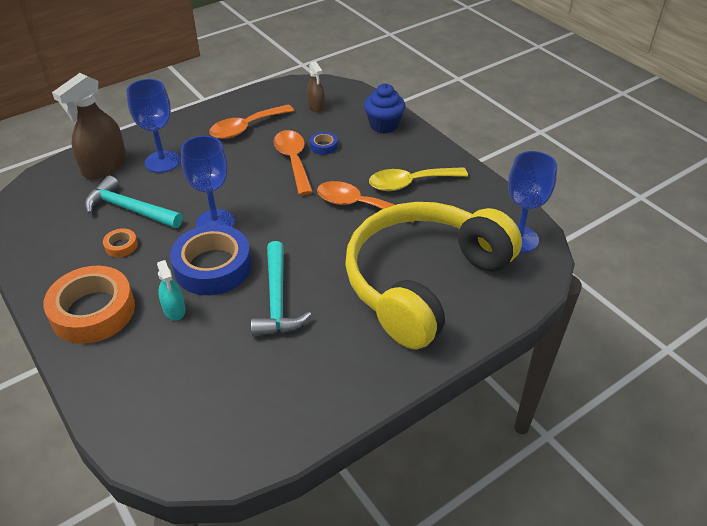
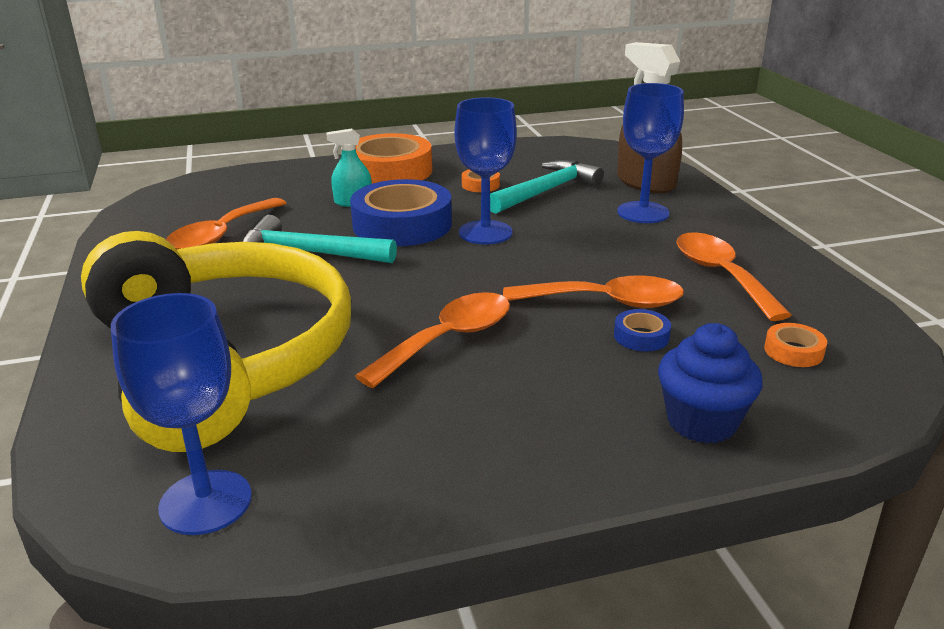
camera: 110 degrees right, 15 degrees down
brown spray bottle [307,61,325,112] -> orange tape [764,323,827,367]
yellow spoon [369,167,468,191] -> none
none -> orange spoon [166,198,286,250]

